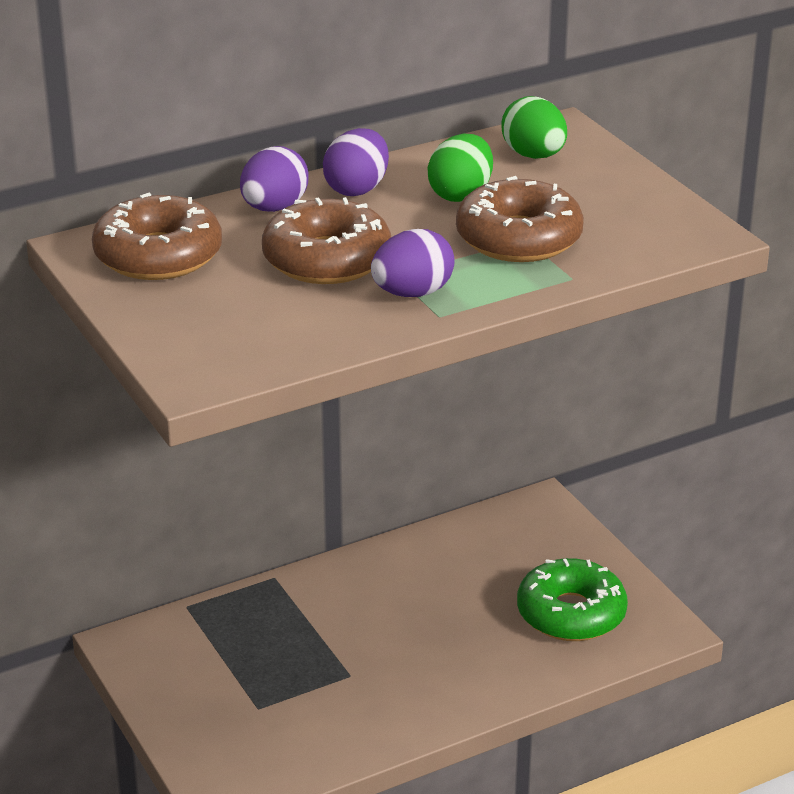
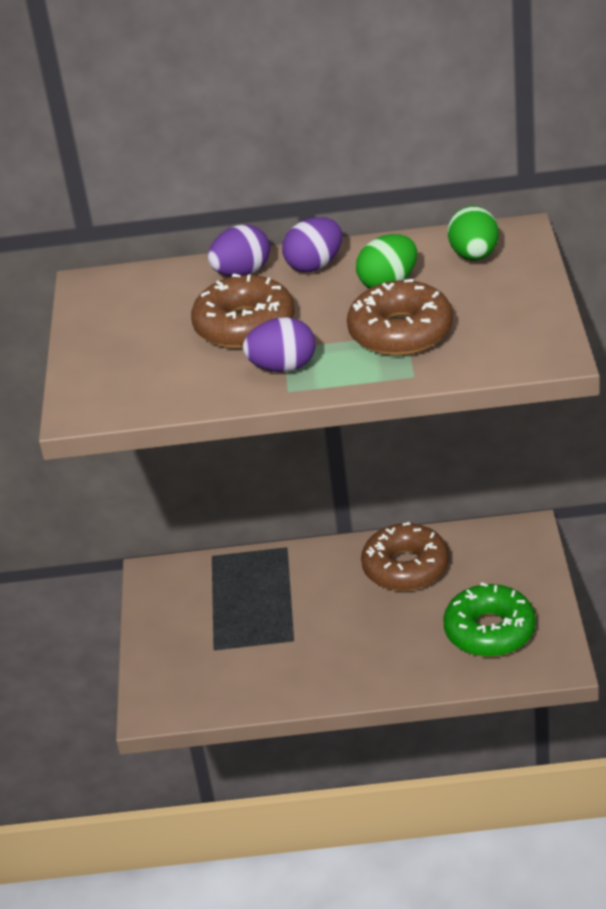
camera: 30 degrees right, 5 degrees up
brown donut [92,193,222,280] -> brown donut moved to [361,522,449,591]

